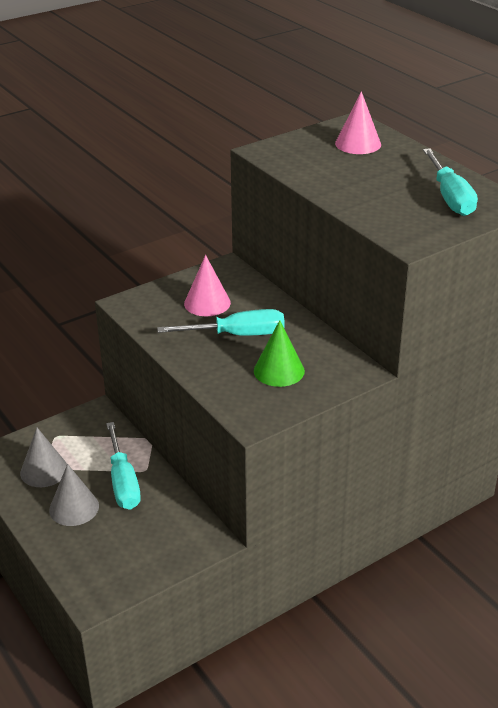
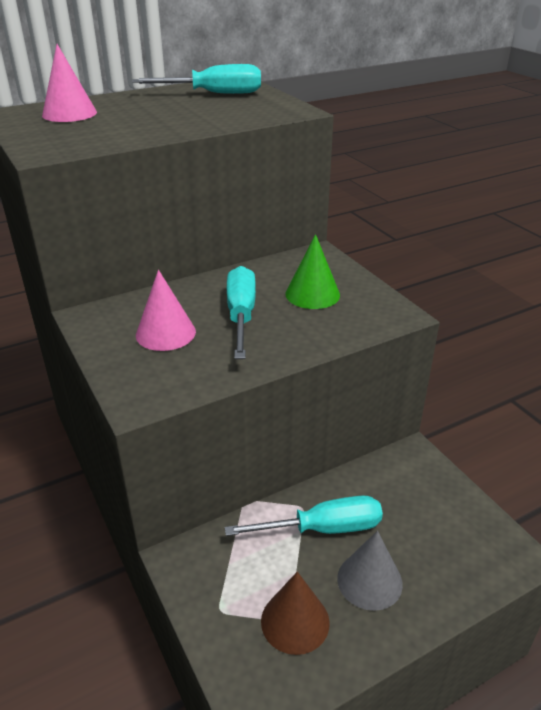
camera: 85 degrees left, 0 degrees up
grey cone [20,428,67,487] -> brown cone [261,572,330,655]

